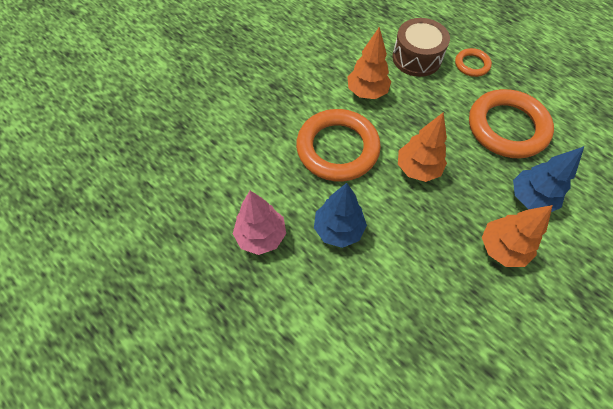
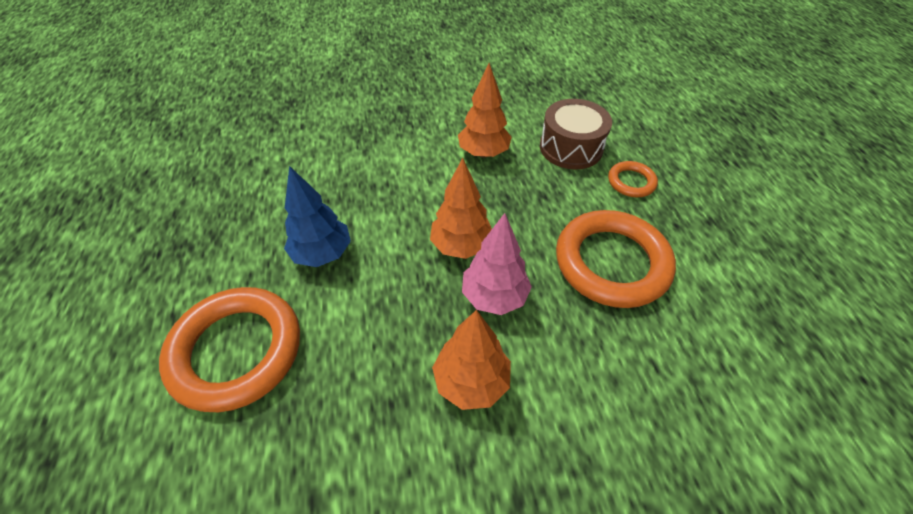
camera: 35 degrees right, 10 degrees down
pink tree [233,191,286,255] -> pink tree moved to [462,213,532,315]
orange ring [296,109,381,182] -> orange ring moved to [159,287,300,412]
blue tree [513,146,584,212] -> none

